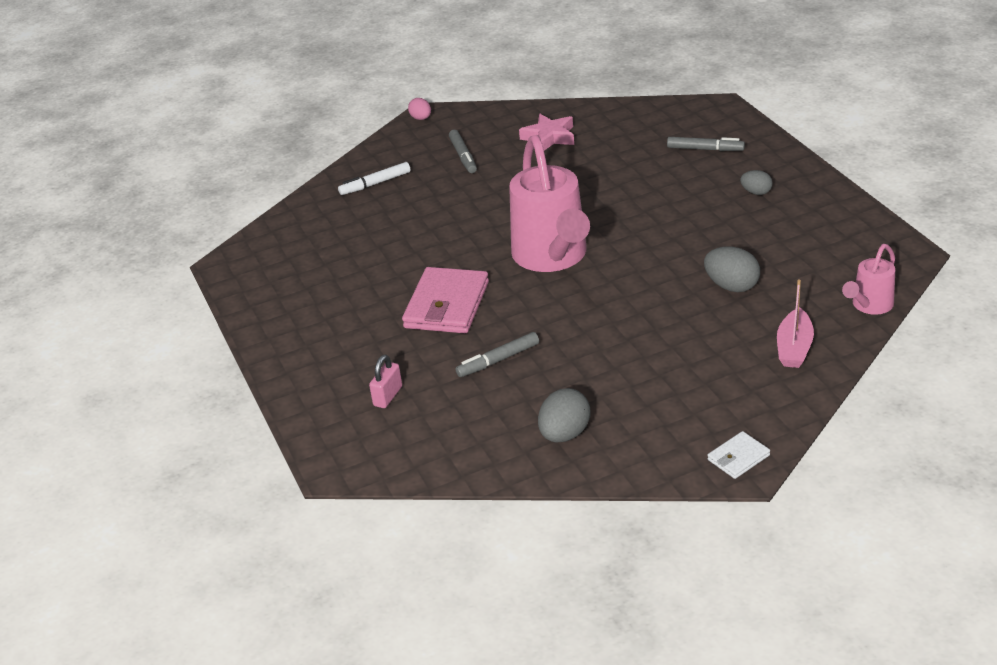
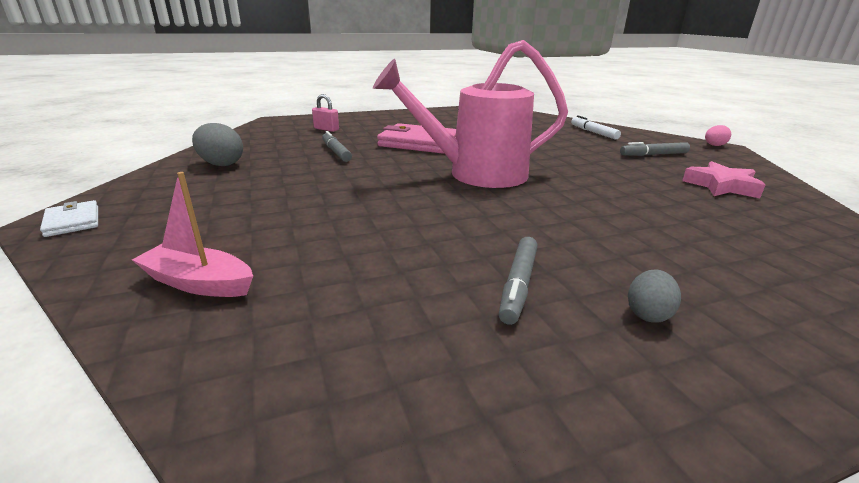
camera: 90 degrees right, 10 degrees down
grey marker [667,137,745,151] -> grey marker moved to [499,237,538,325]
grey egg [704,246,760,292] -> none
pink watering can [842,244,895,315] -> none

